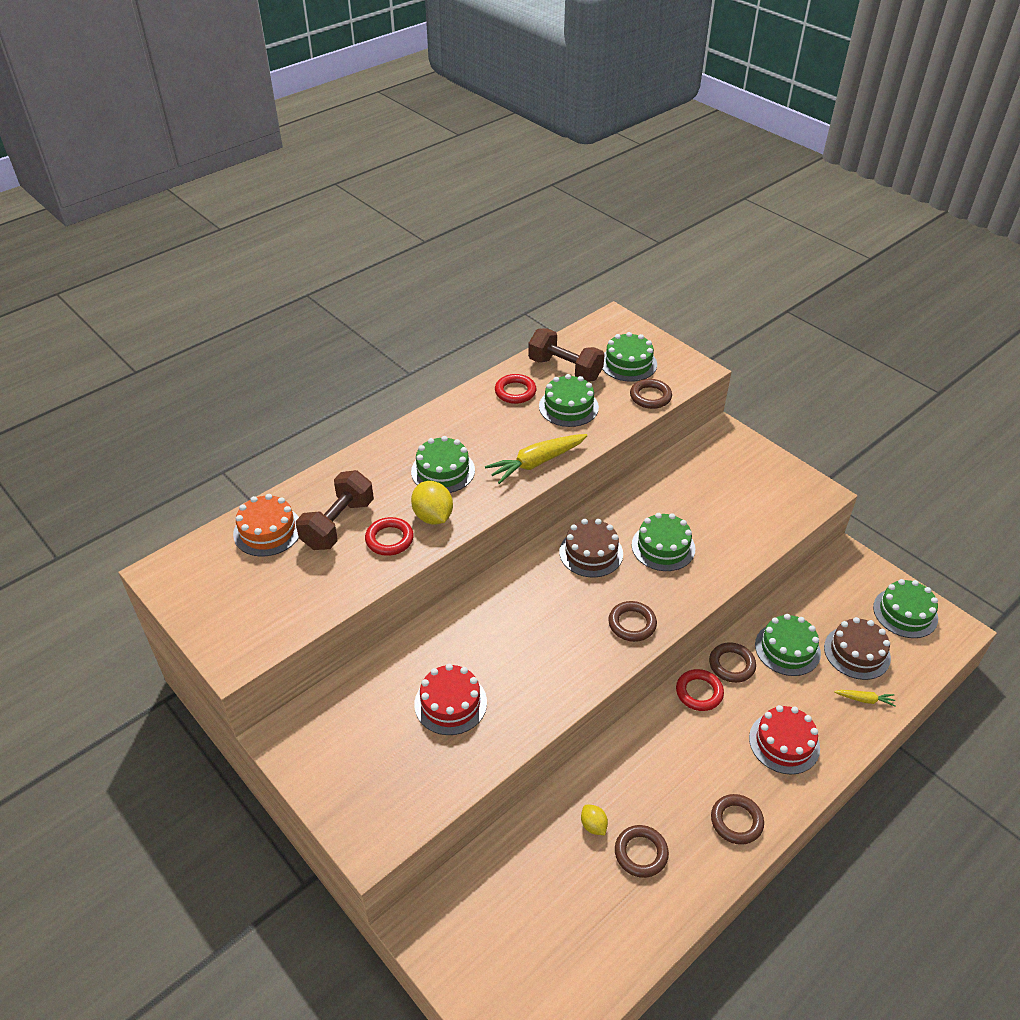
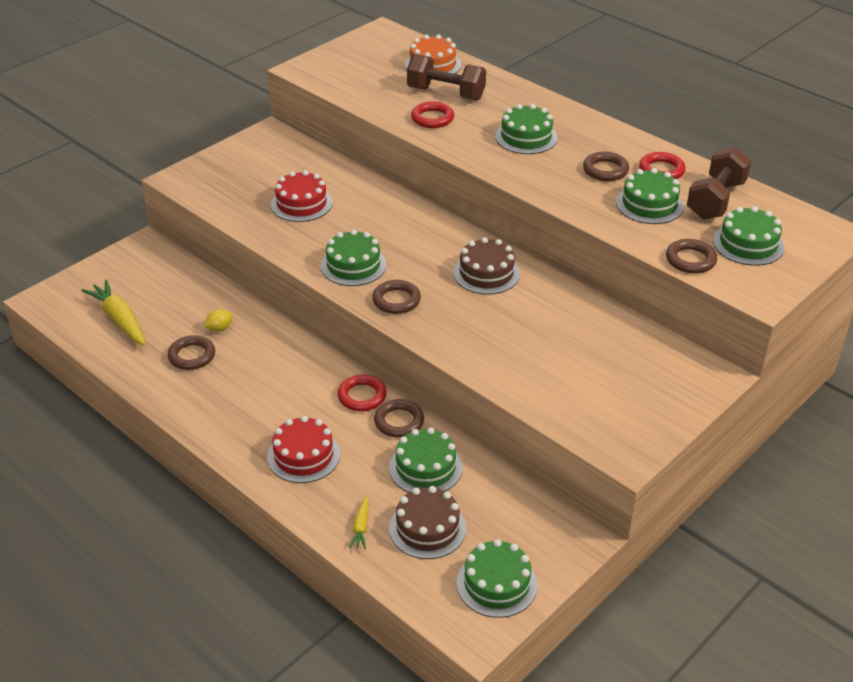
camera: 85 degrees right, 5 degrees down
yellow lemon [411,481,453,525] -> none
yellow carrot [485,434,588,484] -> yellow carrot moved to [82,280,146,345]
green cake [632,513,695,571] -> green cake moved to [321,229,387,286]
brown ring [711,794,764,845] -> brown ring moved to [583,152,629,181]

